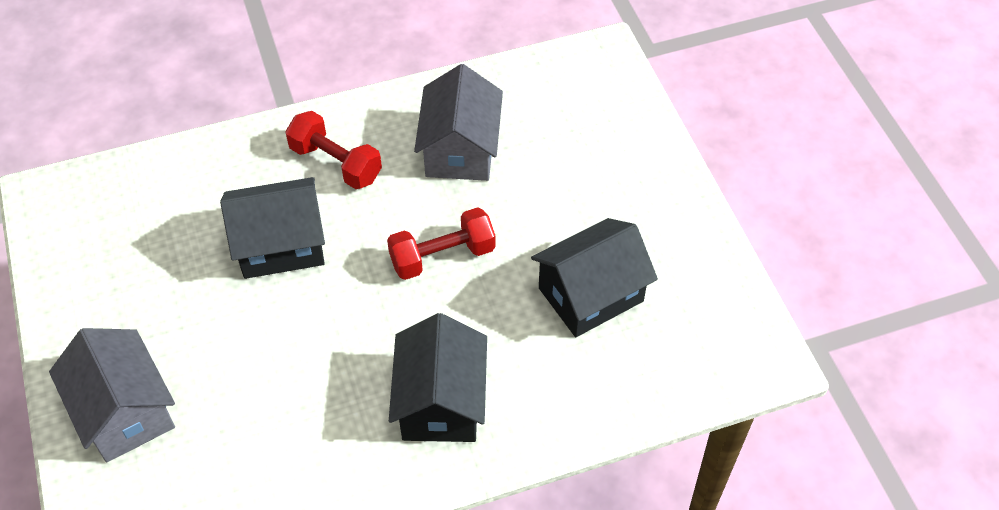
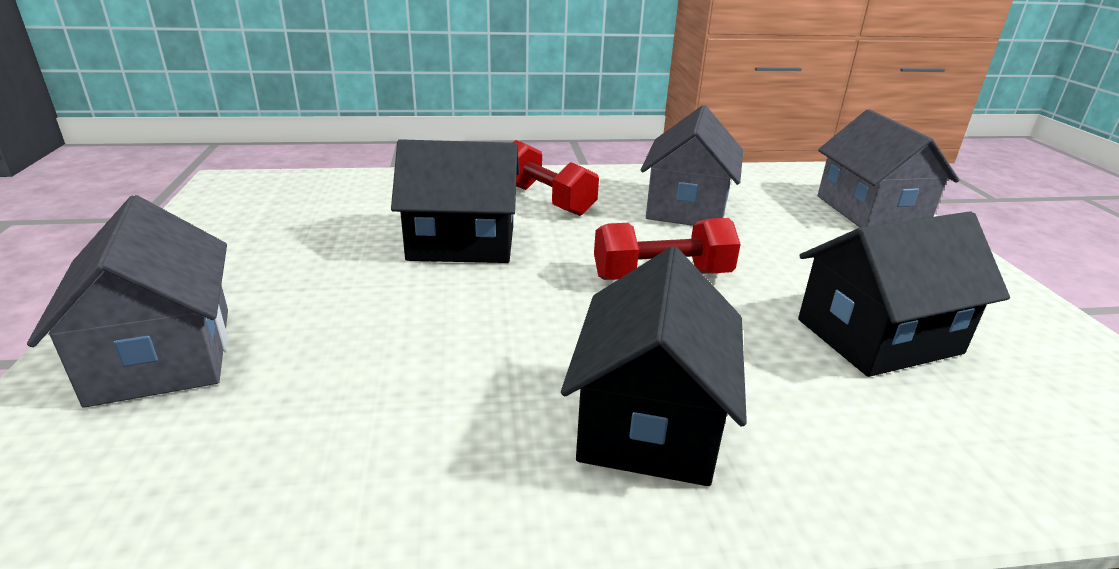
camera: 10 degrees right, 25 degrees down
none -> grey house [818,109,959,228]

